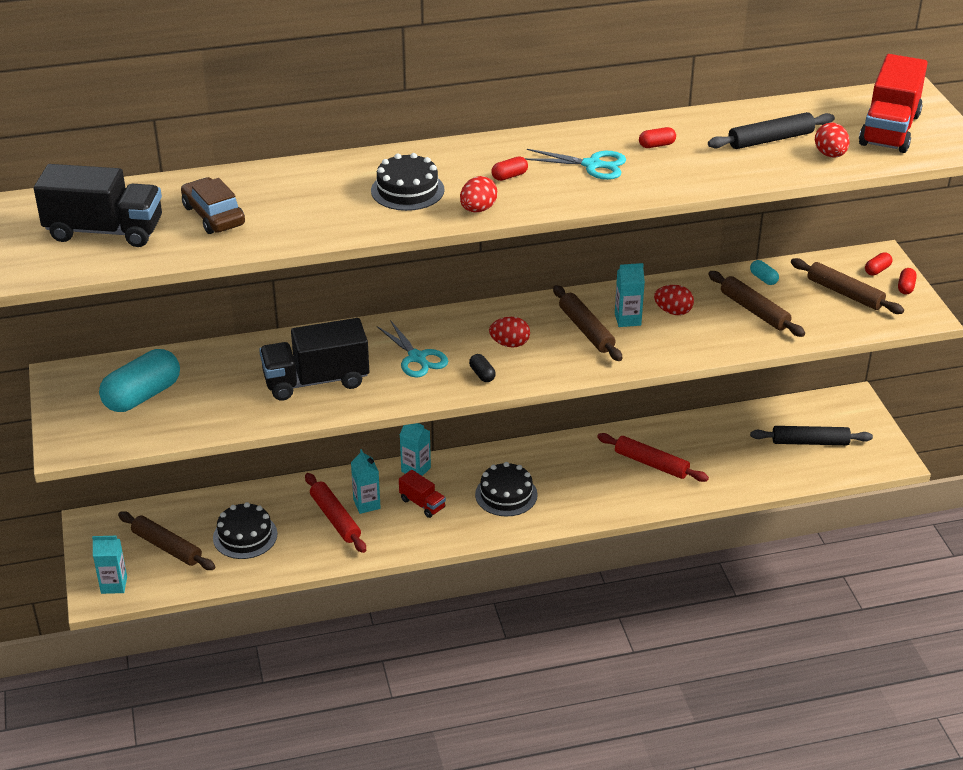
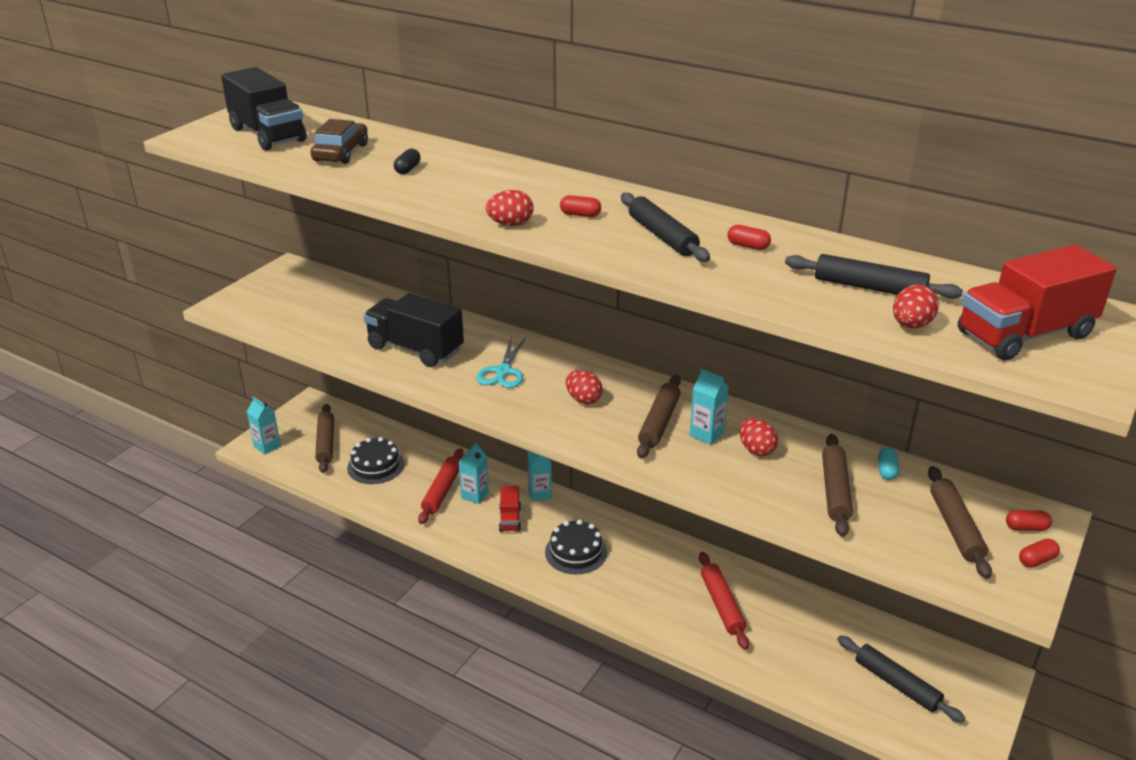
camera: 45 degrees right, 5 degrees down
turquoise capsule [99,349,180,412] -> none
black cake [371,153,444,211] -> none
black capsule [469,354,496,382] -> black capsule moved to [394,149,421,174]
turquoise scissors [525,149,626,180] -> black rolling pin [621,193,710,262]

